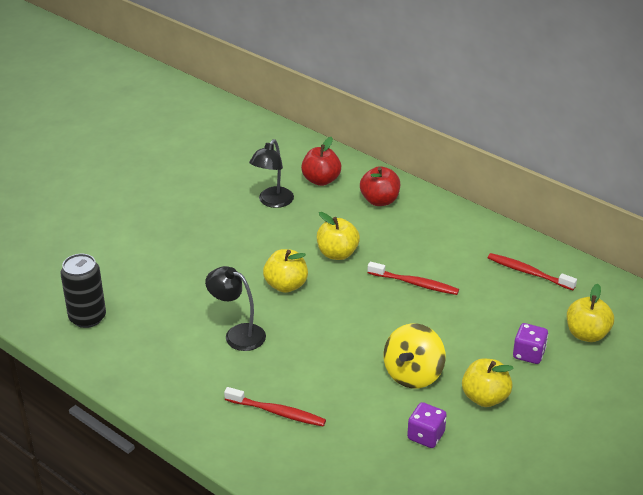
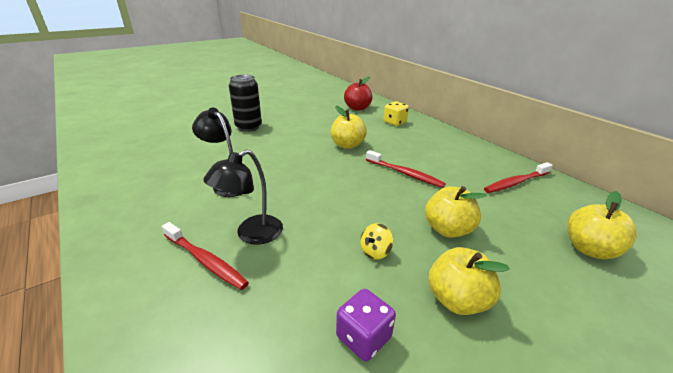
camera: 15 degrees right, 5 degrees down
black can [60,254,106,328] -> black can moved to [229,75,262,132]
black lamp [249,139,294,208] -> black lamp moved to [203,149,283,245]
yellow apple [263,249,308,293] -> yellow apple moved to [425,186,487,238]
red apple [360,166,400,206] -> yellow dice [383,101,409,126]
yellow spinning top [383,323,446,388] -> yellow spinning top [360,223,393,260], size x0.48
red toothbrush [488,253,577,290] -> red toothbrush turned 75 degrees counterclockwise [484,162,553,193]
purple dice [513,323,548,364] -> none

